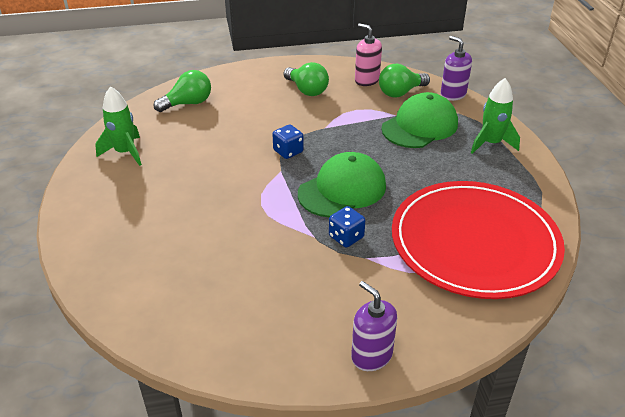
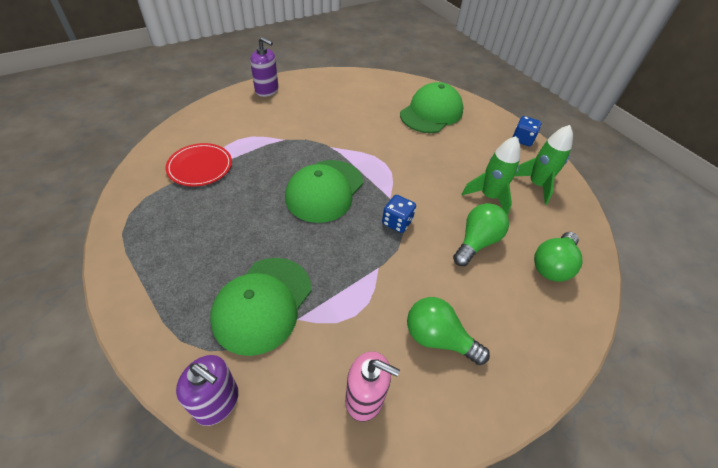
camera: 155 degrees right, 10 degrees up
blue dice [329,206,365,248] -> blue dice moved to [513,116,541,146]
green light bulb [379,64,430,97] -> green light bulb moved to [453,203,509,266]
red plate [392,181,565,299] -> red plate [165,143,232,186], size x0.45
green rocket [471,78,520,154] -> green rocket moved to [462,136,520,216]
none -> green cap [400,82,464,133]

